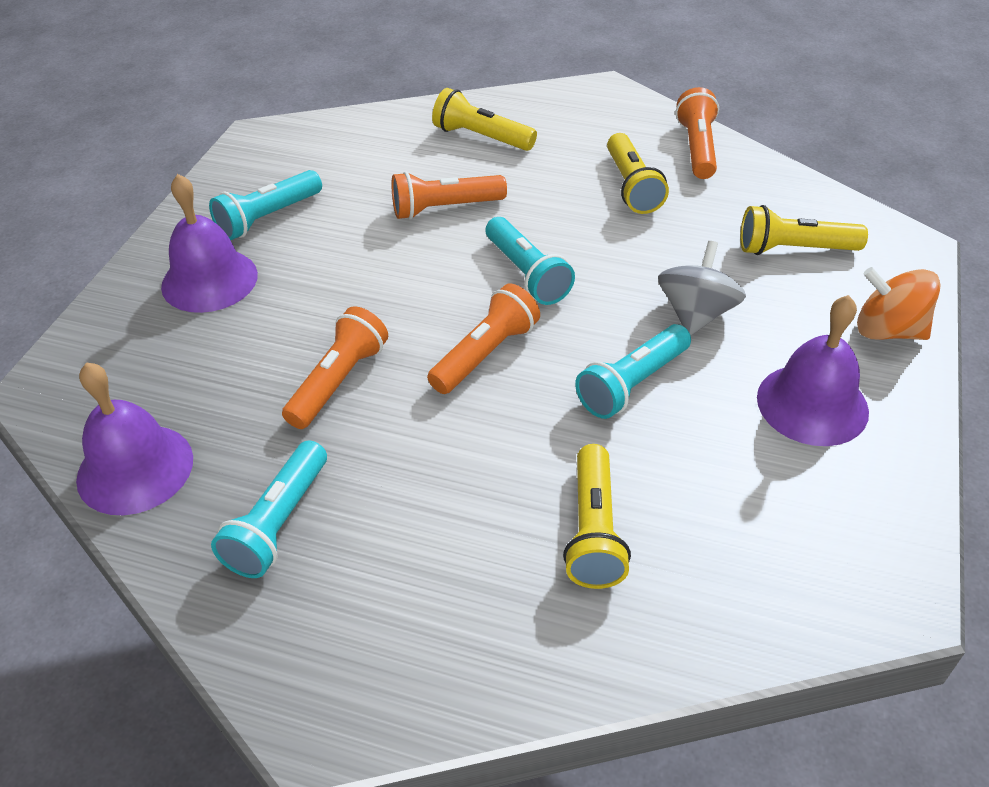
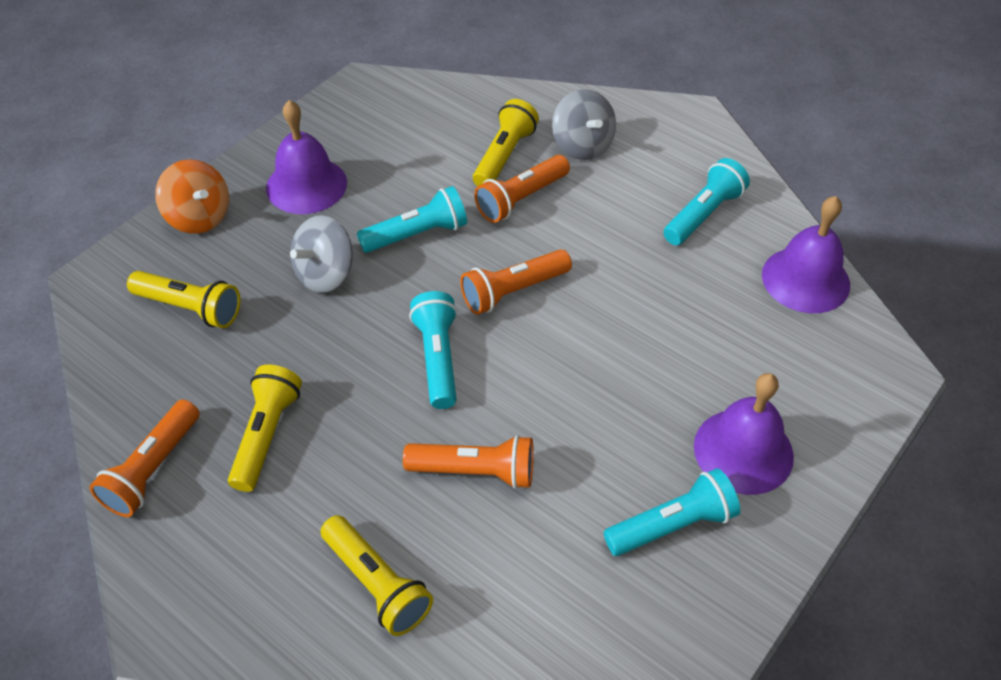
camera: 160 degrees left, 5 degrees up
orange flashlight [282,306,388,429] -> orange flashlight moved to [474,155,570,223]
none -> grey spinning top [552,89,616,160]

